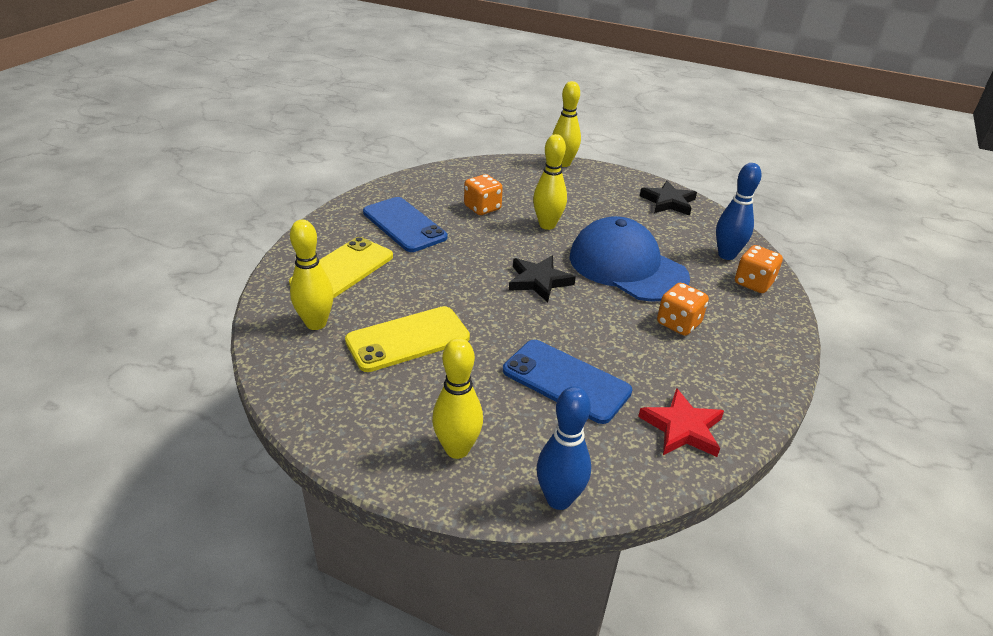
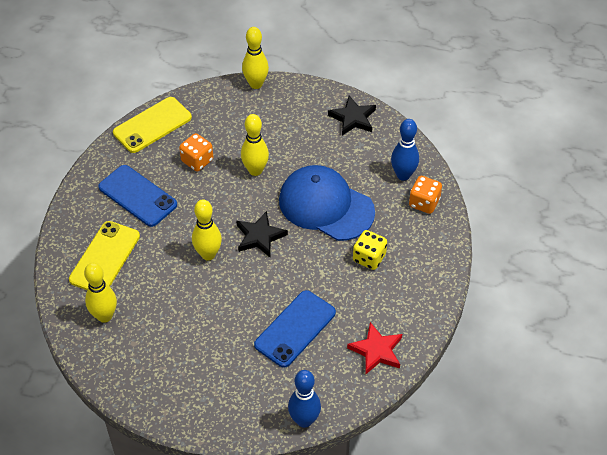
camera: 10 degrees left, 15 degrees up
yellow phone [345,306,470,372] -> yellow phone moved to [113,97,192,153]
yellow bowling pin [432,338,483,459] -> yellow bowling pin moved to [192,199,222,260]
blue phone [503,340,632,424] -> blue phone turned 75 degrees counterclockwise [254,290,336,368]
orange dice [657,283,709,336] -> yellow dice [353,230,387,270]

